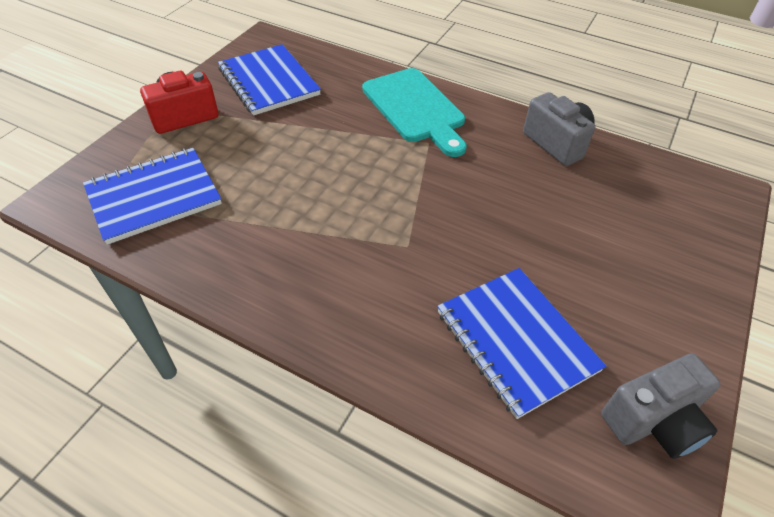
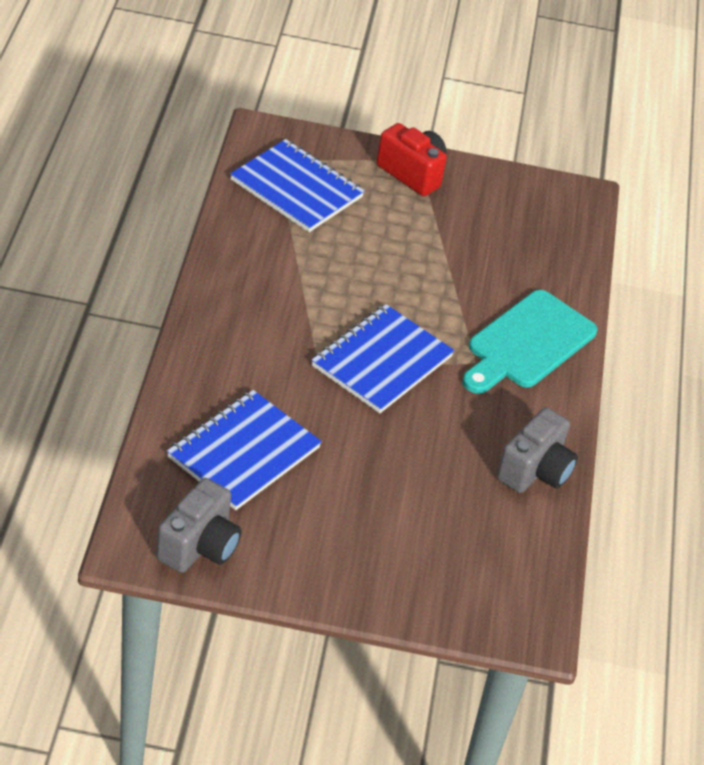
camera: 65 degrees right, 5 degrees down
blue notebook [218,44,321,115] -> blue notebook moved to [311,304,454,413]
grey camera [601,353,721,459] -> grey camera turned 105 degrees counterclockwise [156,478,241,573]

